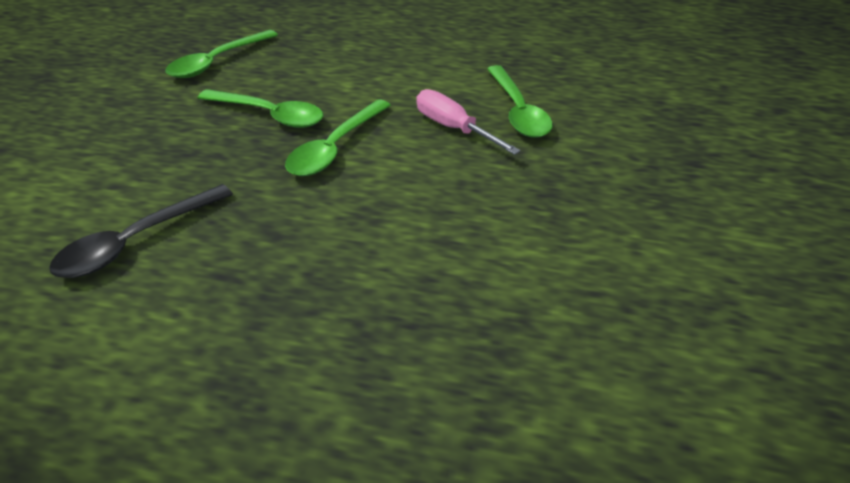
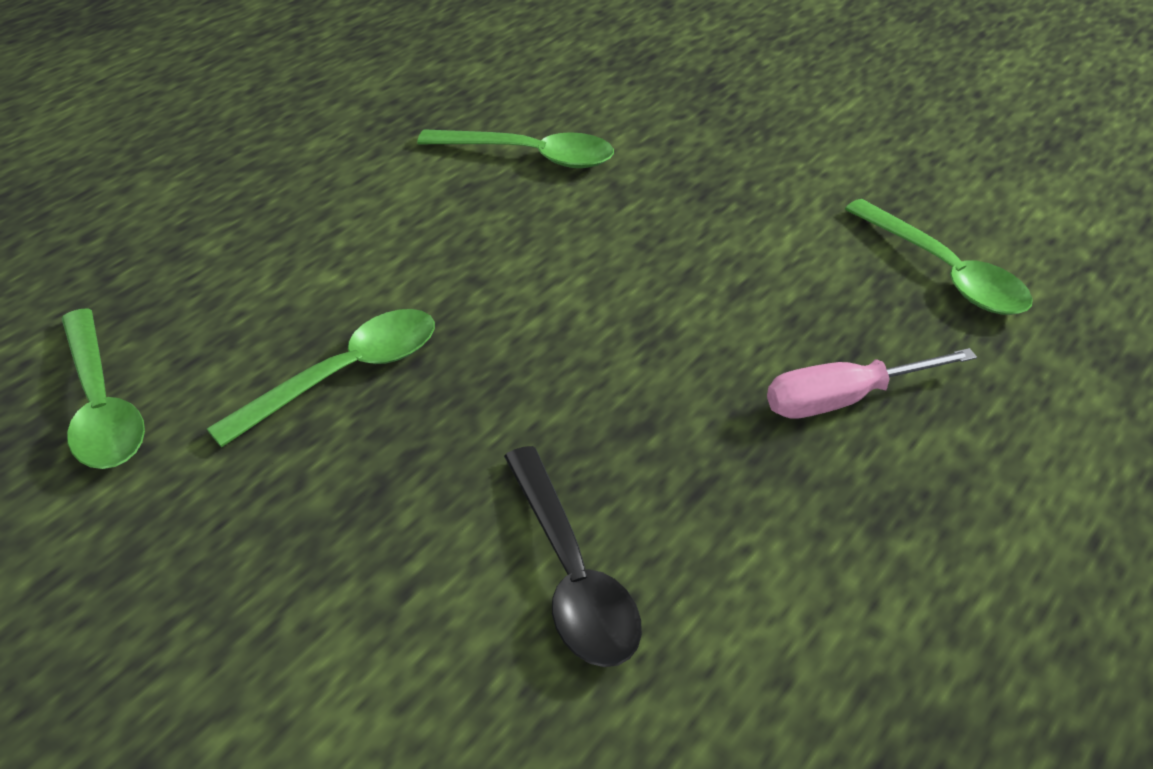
camera: 65 degrees left, 0 degrees up
green spoon [285,99,391,176] -> green spoon moved to [845,199,1033,315]
pink screwdriver [416,89,520,155] -> pink screwdriver moved to [767,348,977,419]

